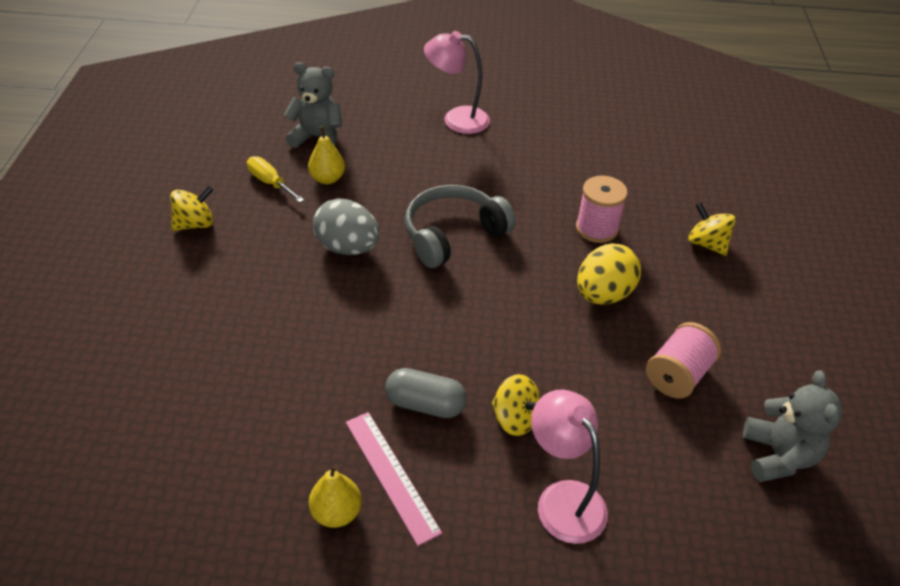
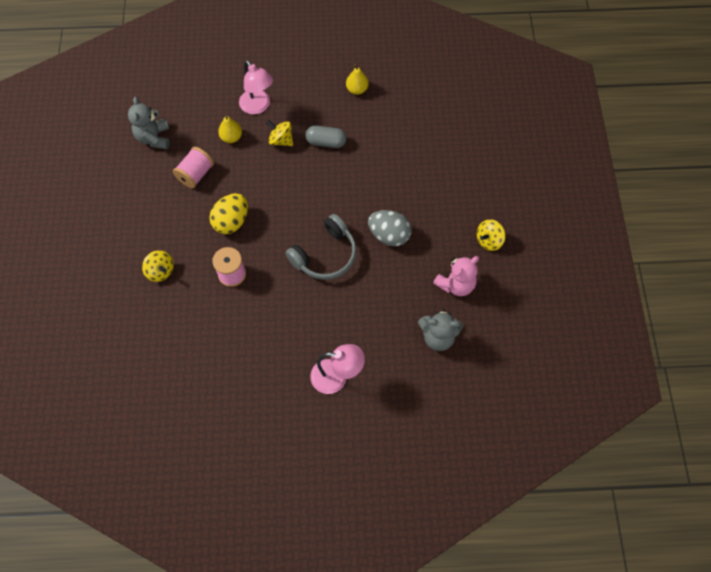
camera: 175 degrees right, 20 degrees up
yellow screwdriver [247,156,304,203] -> pink teddy bear [433,256,479,296]
yellow pear [308,126,345,184] -> yellow pear moved to [218,115,242,143]
pink ruler [346,412,442,546] -> none

